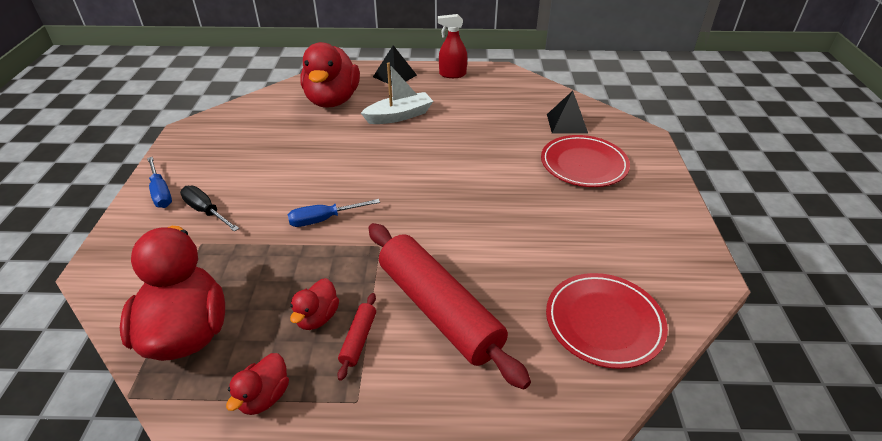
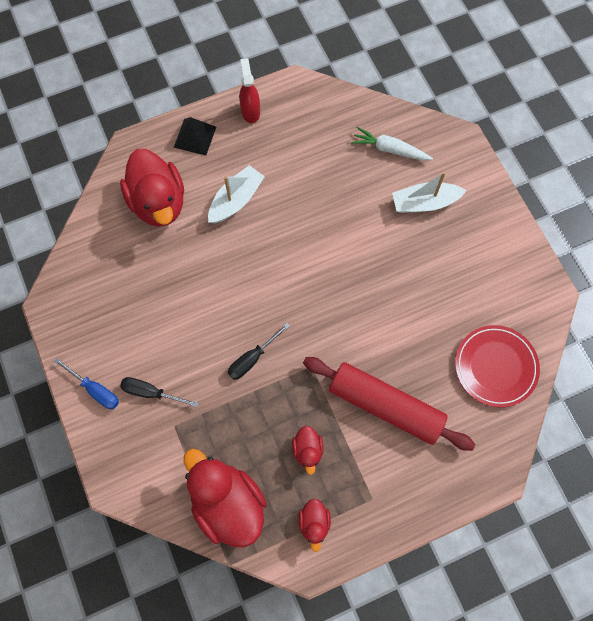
camera: 25 degrees left, 30 degrees up
blue screwdriver [288,199,380,227] -> black screwdriver [228,323,290,380]
red rolling pin [337,293,376,381] -> none
red spray bottle [438,14,467,78] -> red spray bottle turned 105 degrees clockwise [239,58,260,123]
red plate [541,135,630,187] -> white boat [392,172,467,213]
black pyramid [547,91,588,134] -> white carrot [351,127,433,161]

